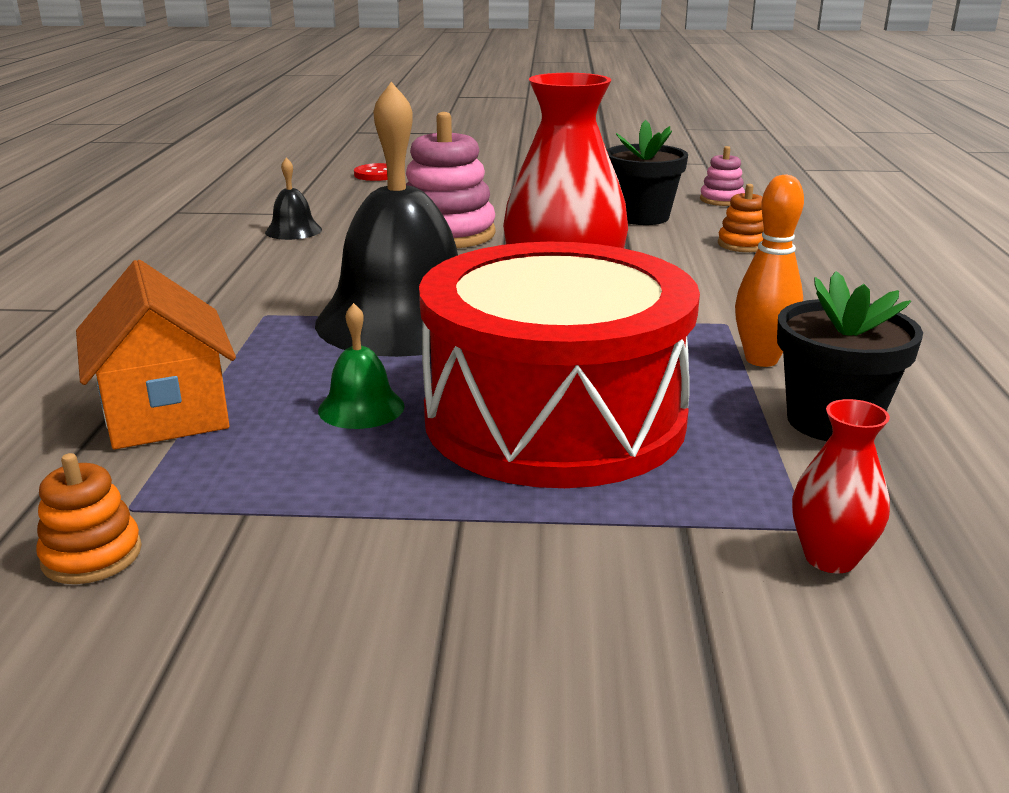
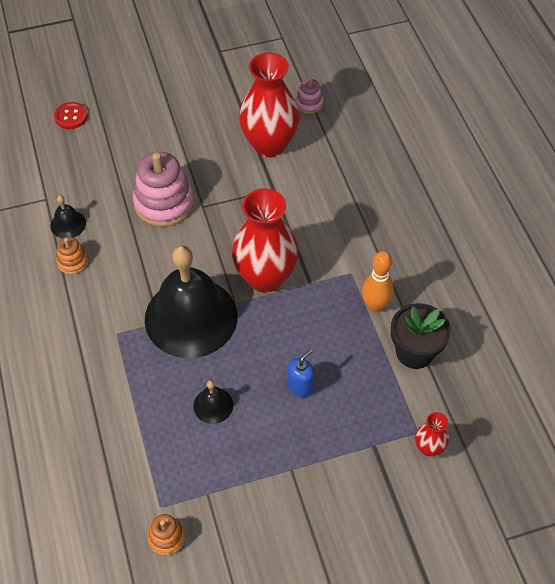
camera: 20 degrees left, 30 degrees up
orange house [76,260,236,449] -> none
green bell [318,303,405,429] -> black bell [194,380,233,424]
red drum [419,242,700,488] -> blue soap dispenser [287,349,314,397]
black flower pot [607,120,688,225] -> red vase [239,52,300,157]
orange stacking toy [718,184,764,252] -> orange stacking toy moved to [56,237,88,274]

